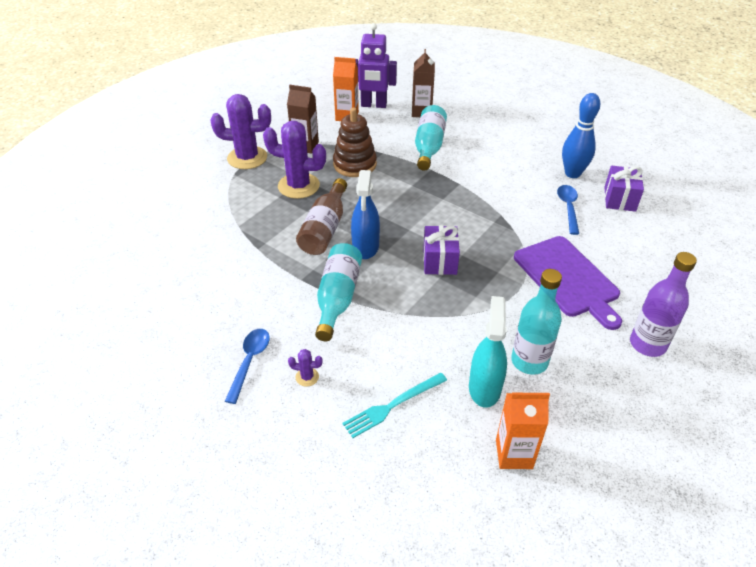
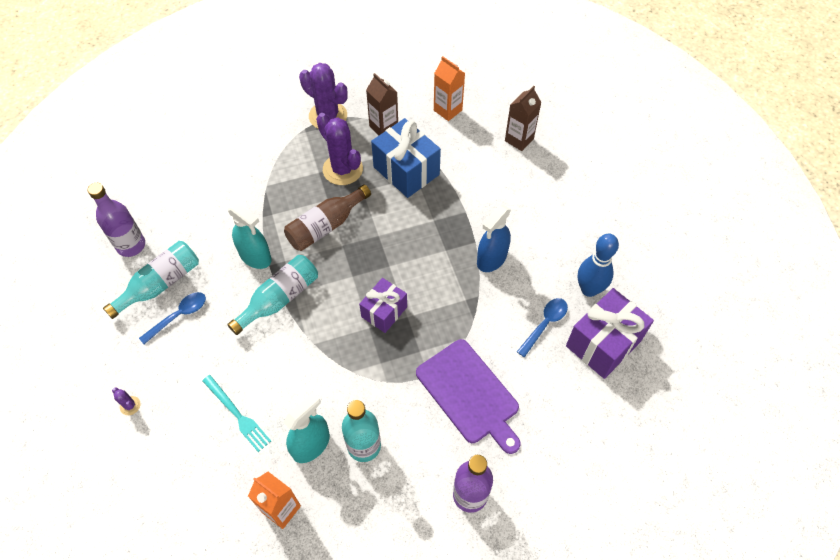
camera: 35 degrees right, 15 degrees up
purple cactus [288,349,323,387] -> purple cactus moved to [112,388,140,415]
brown stacking toy [333,108,377,177] -> blue gift [371,118,441,198]
turquoise fork [342,373,447,438] -> turquoise fork turned 135 degrees counterclockwise [202,375,271,452]
blue spray bottle [351,170,380,259] -> blue spray bottle moved to [477,205,511,272]
purple robot [356,23,397,108] -> none
turquoise bottle [415,105,447,171] -> turquoise bottle moved to [103,241,199,319]
purple cutting board [514,236,622,330] -> purple cutting board turned 45 degrees counterclockwise [416,339,521,454]
purple gift [604,166,644,212] -> purple gift [566,288,654,379], size x1.59
none -> purple bottle [88,183,145,257]
none -> turquoise spray bottle [227,202,272,269]

